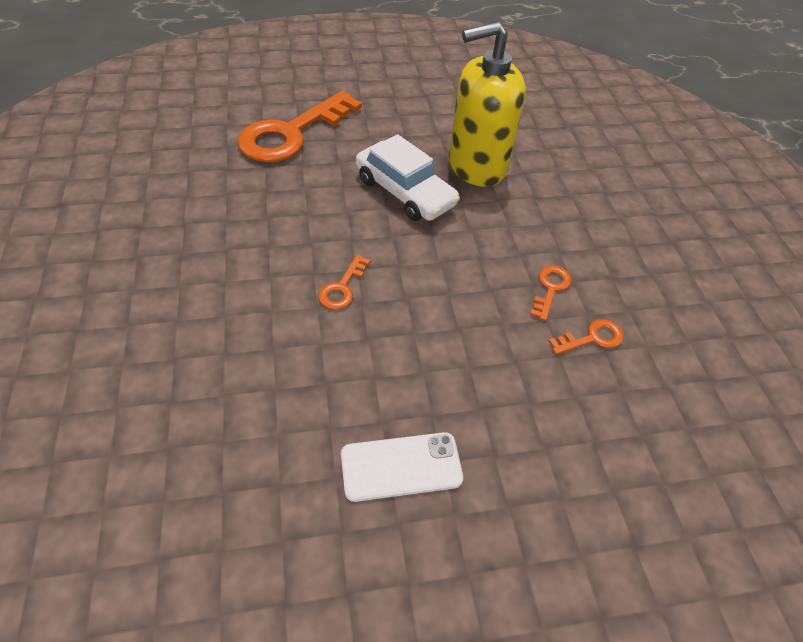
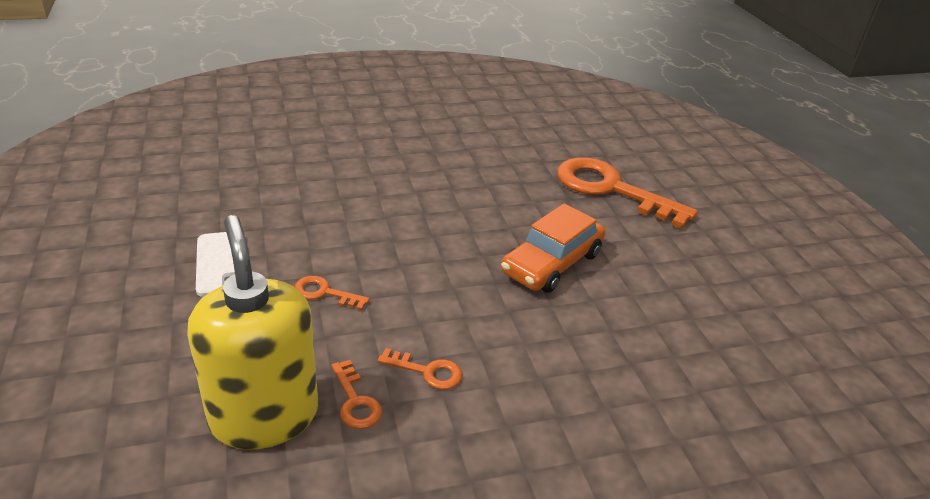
camera: 85 degrees right, 15 degrees down
orange key [318,255,371,310] -> orange key moved to [294,276,370,310]
white car [356,134,460,221] -> orange car [501,203,606,293]
yellow soap dispenser [449,21,526,187] -> yellow soap dispenser moved to [187,215,318,450]

